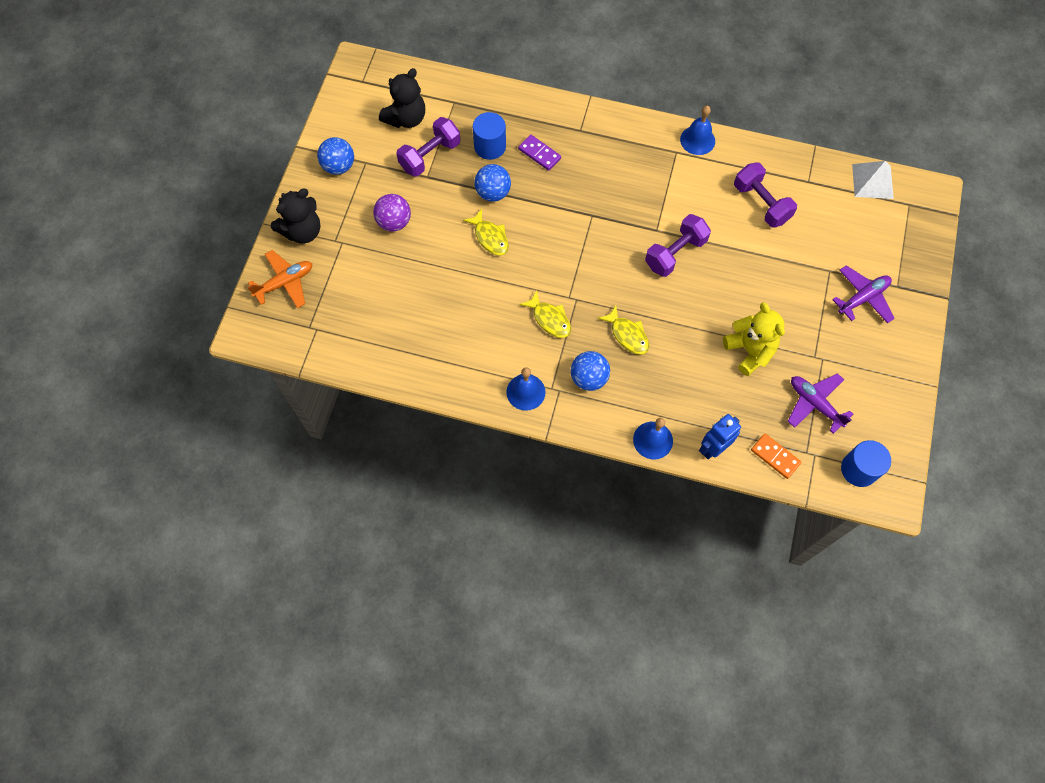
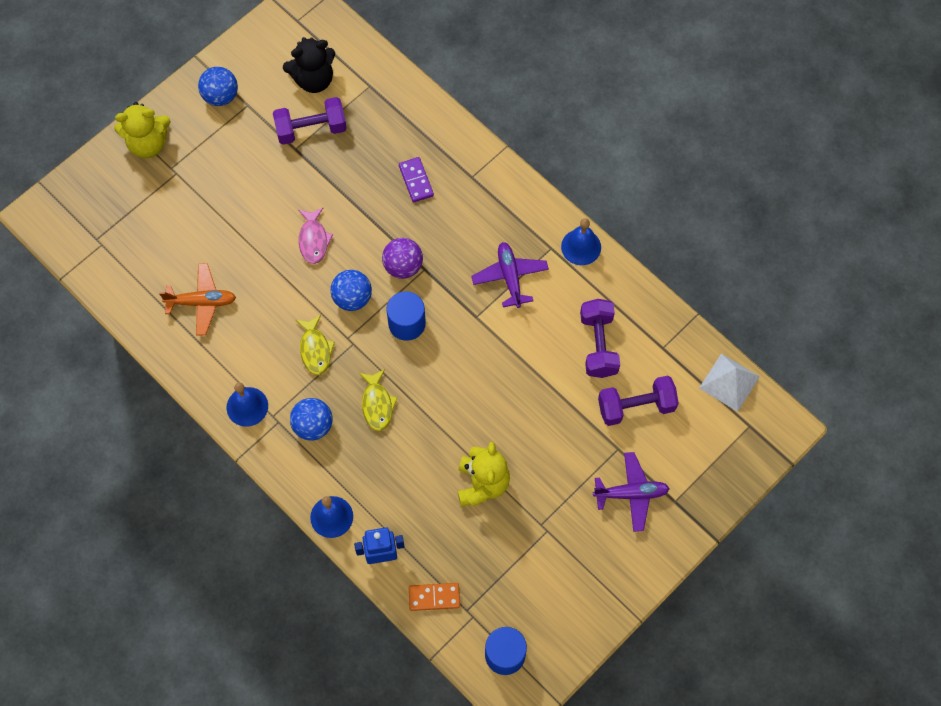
camera: 30 degrees right, 0 degrees up
orange plane [247,250,312,308] -> orange plane moved to [159,263,236,336]
black teddy bear [271,189,321,244] -> yellow teddy bear [114,102,171,158]
purple ball [373,194,411,232] -> purple ball moved to [382,238,423,279]
yellow fish [463,209,509,255] -> pink fish [299,208,333,264]
blue cylinder [473,112,506,160] -> blue cylinder moved to [386,291,426,341]
blue ball [474,164,511,202] -> blue ball moved to [331,270,372,311]
purple dumbbell [645,214,711,277] -> purple dumbbell moved to [598,376,679,426]
orange domino [751,434,801,479] -> orange domino turned 75 degrees counterclockwise [409,583,460,611]
purple plane [788,373,853,434] -> purple plane moved to [471,242,549,308]

